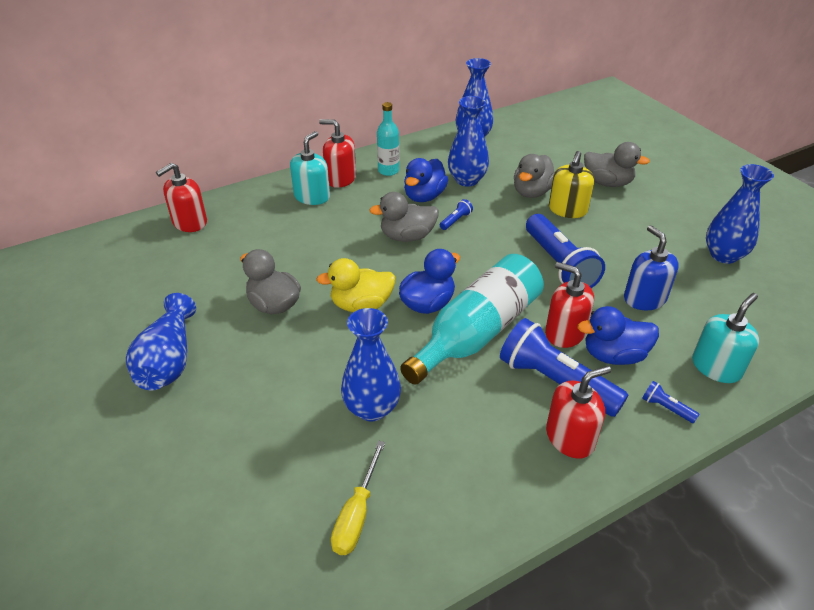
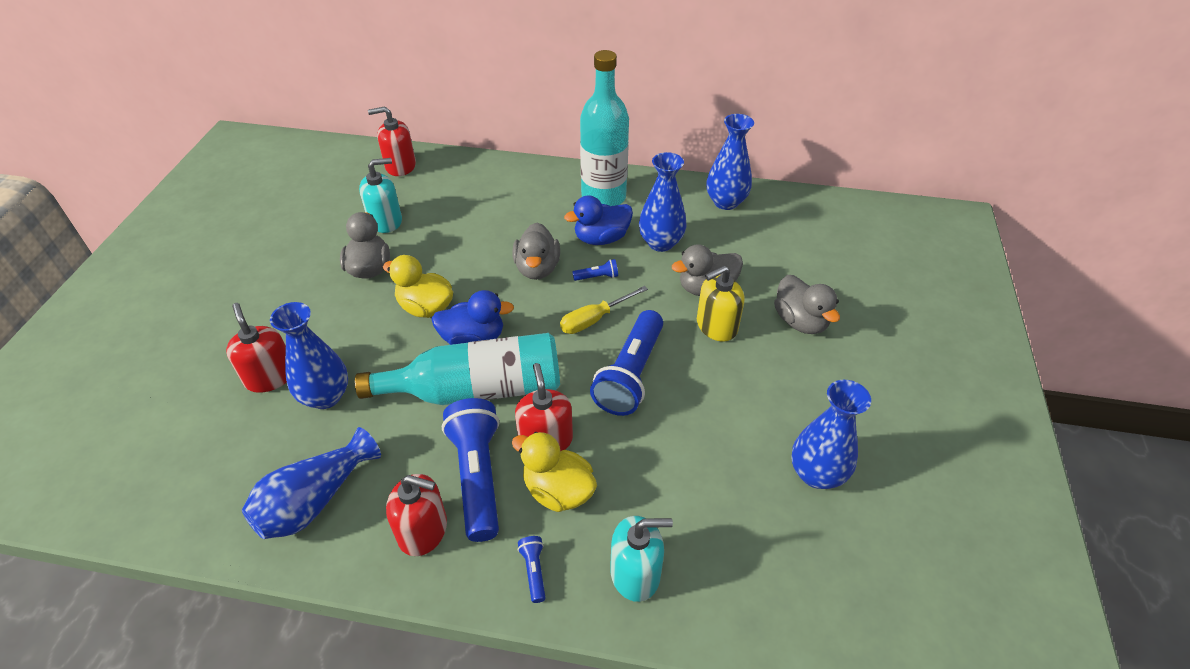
camera: 40 degrees right, 5 degrees up
blue vase [126,293,196,390] -> blue vase moved to [242,427,381,539]
turquoise soap dispenser [290,131,330,205] -> turquoise soap dispenser moved to [359,158,402,233]
red soap dispenser [319,119,356,188] -> red soap dispenser moved to [226,303,287,393]
yellow screwdriver [331,441,385,555] -> yellow screwdriver moved to [560,286,648,334]
grey duck [369,192,439,242] -> grey duck turned 120 degrees counterclockwise [513,223,560,280]
turquoise bottle [377,102,399,176] -> turquoise bottle [580,50,629,206], size x1.90
blue duck [577,306,659,365] -> yellow duck [512,432,597,512]
blue soap dispenser [624,225,679,310] -> none

